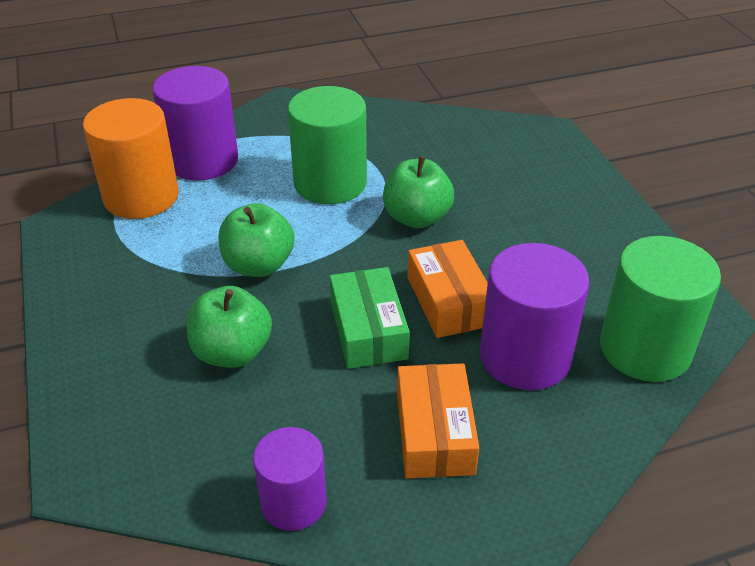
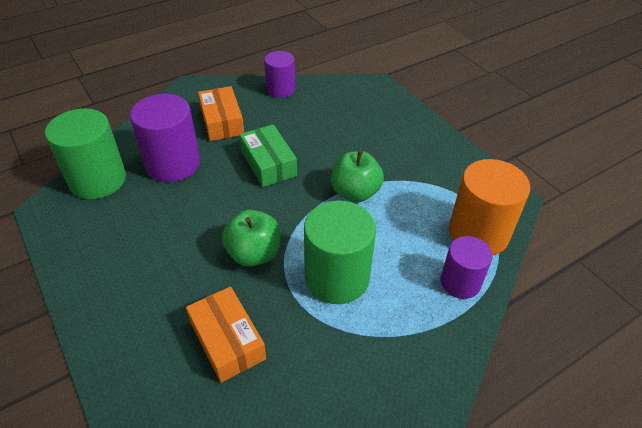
camera: 165 degrees right, 5 degrees up
purple cylinder [152,66,238,180] -> purple cylinder [441,236,492,299], size x0.62
green apple [187,286,272,368] -> none
orange box [407,240,488,338] -> orange box moved to [186,286,266,383]

